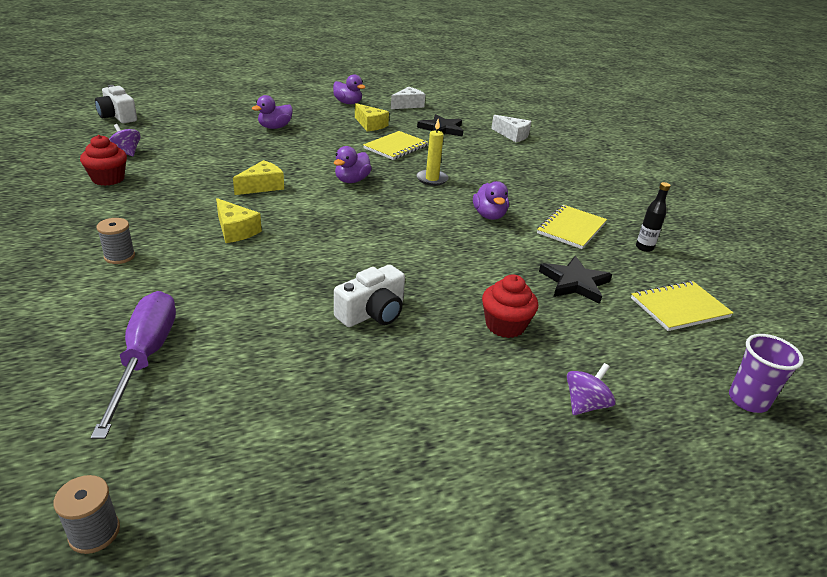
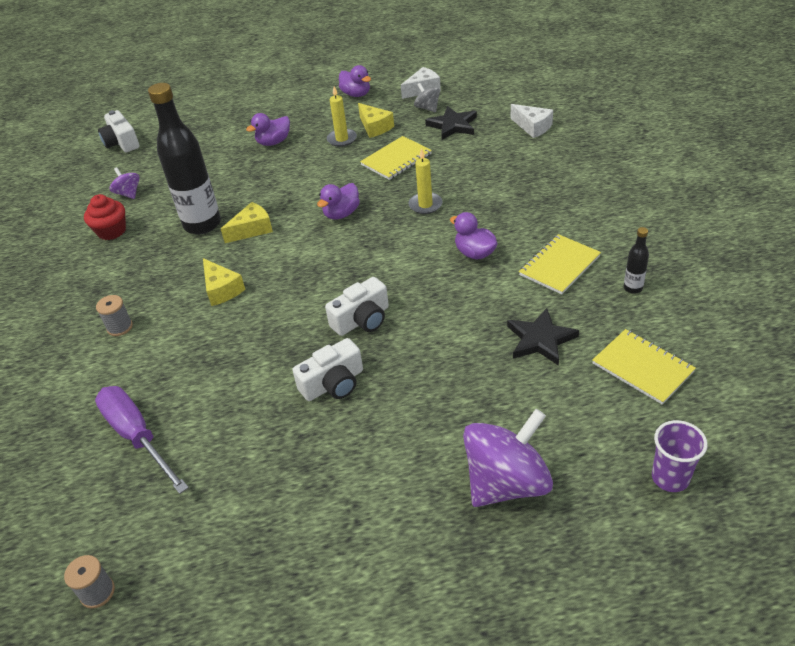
camera: 15 degrees right, 10 degrees up
purple screwdriver [91,291,176,439] -> purple screwdriver turned 45 degrees counterclockwise [95,386,189,494]
purple duck [473,181,509,220] -> purple duck turned 135 degrees clockwise [450,212,497,260]
red cupcake [482,274,538,338] -> none
purple spinning top [567,363,615,415] -> purple spinning top [463,409,553,507], size x2.09
yellow notebook [631,281,733,331] -> yellow notebook turned 60 degrees clockwise [592,329,696,405]
none -> black bottle [148,83,221,235]
none -> white camera [325,277,389,336]
none -> yellow candle [327,86,357,147]
none -> grey spinning top [414,83,440,112]

